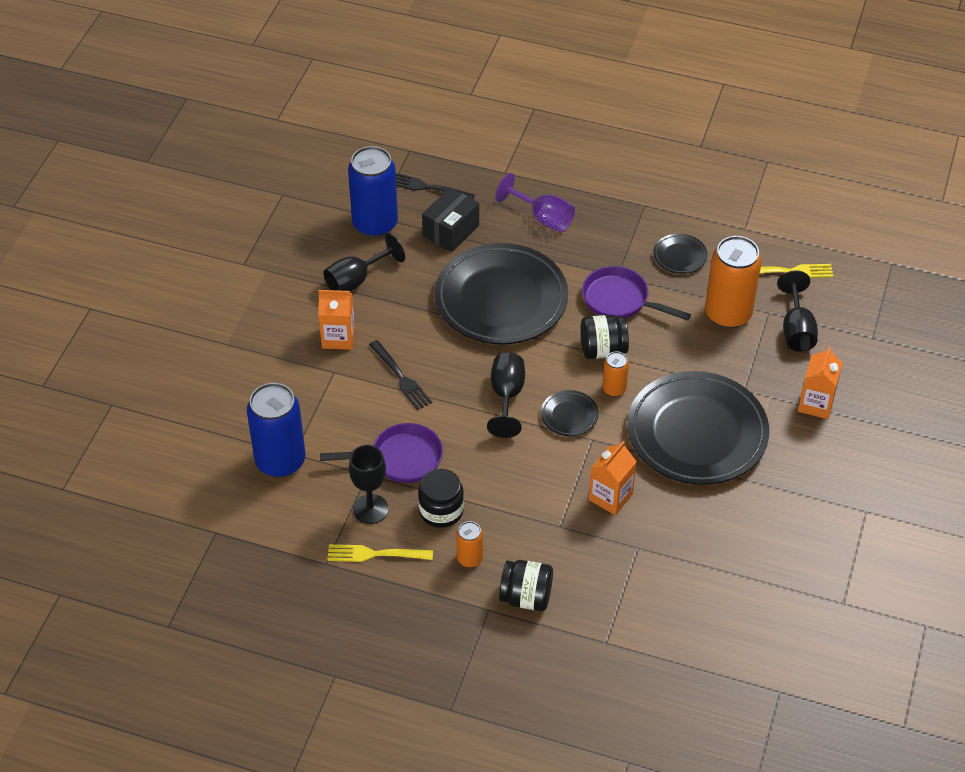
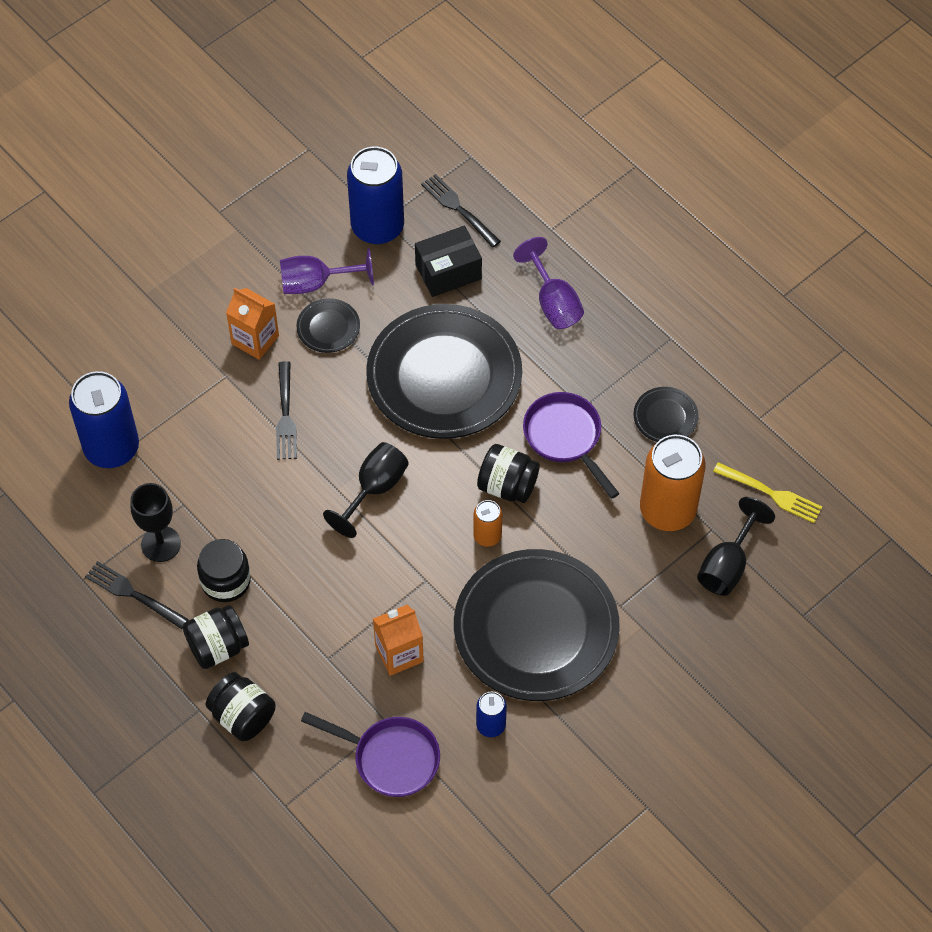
camera: 30 degrees right, 10 degrees up
purple pan [320,423,443,483] -> purple pan moved to [301,712,440,797]
black goblet [323,233,405,291] -> purple goblet [280,248,374,294]
yellow fork [327,544,433,562] -> black fork [85,561,189,629]
orange can [456,521,483,567] -> black jar [183,605,249,669]
black plate [541,390,599,436] -> black plate moved to [297,298,360,353]
orange carton [798,346,842,419] -> none
none -> blue can [476,691,507,737]

